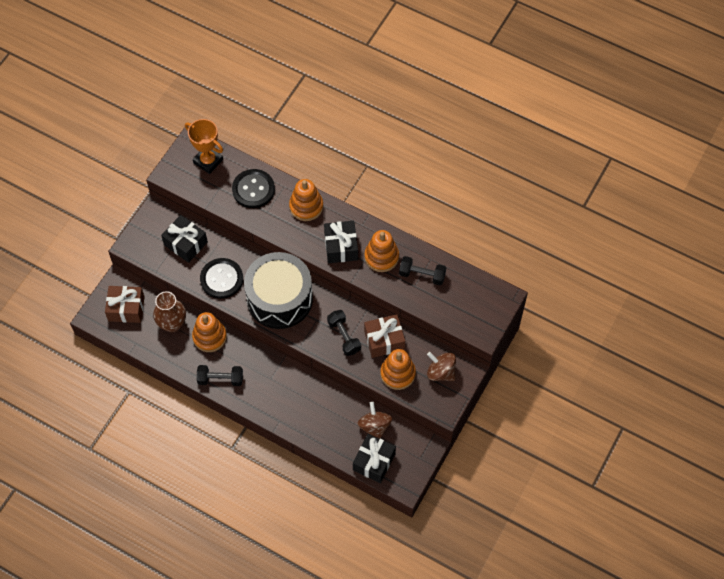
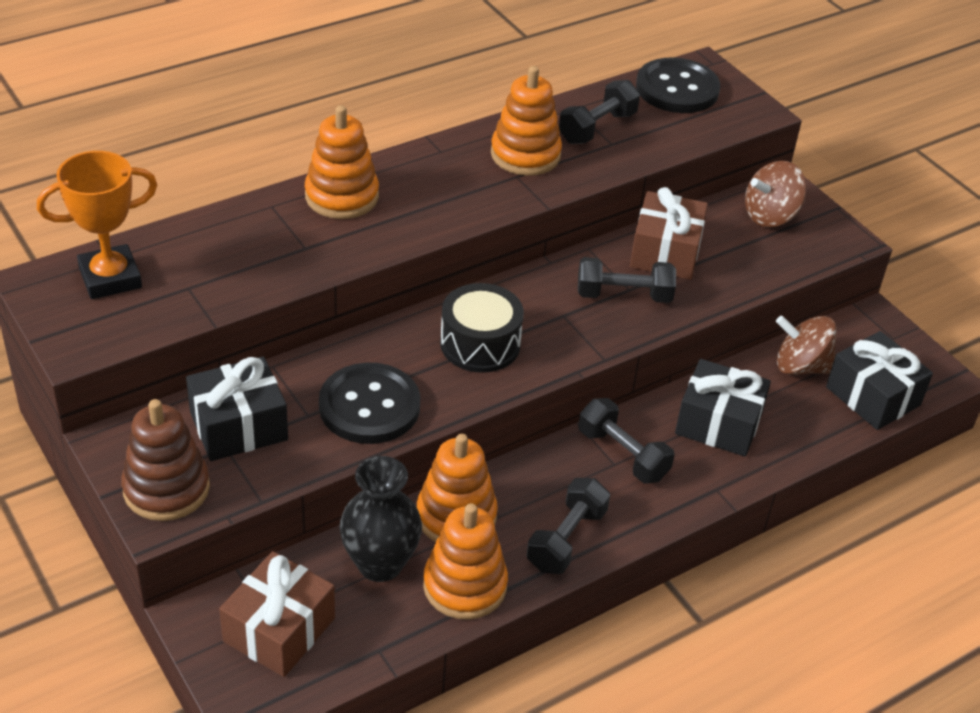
camera: 65 degrees left, 20 degrees down
brown vase [153,291,186,332] -> black vase [339,456,422,582]
black button [232,169,275,208] -> black button moved to [636,57,720,113]
black drum [244,252,313,329] -> black drum [440,283,524,373], size x0.55
black gift [324,221,358,263] -> black gift moved to [675,359,771,457]
orange stacking toy [380,349,416,390] -> orange stacking toy moved to [423,503,508,620]
none -> brown stacking toy [121,399,210,521]
none -> black dumbbell [578,398,674,484]

